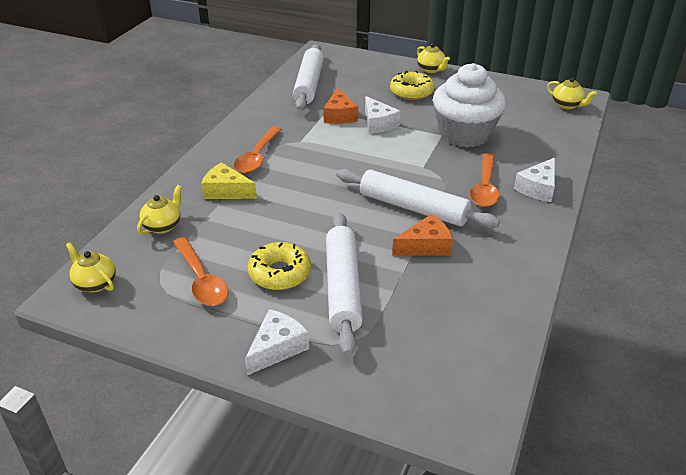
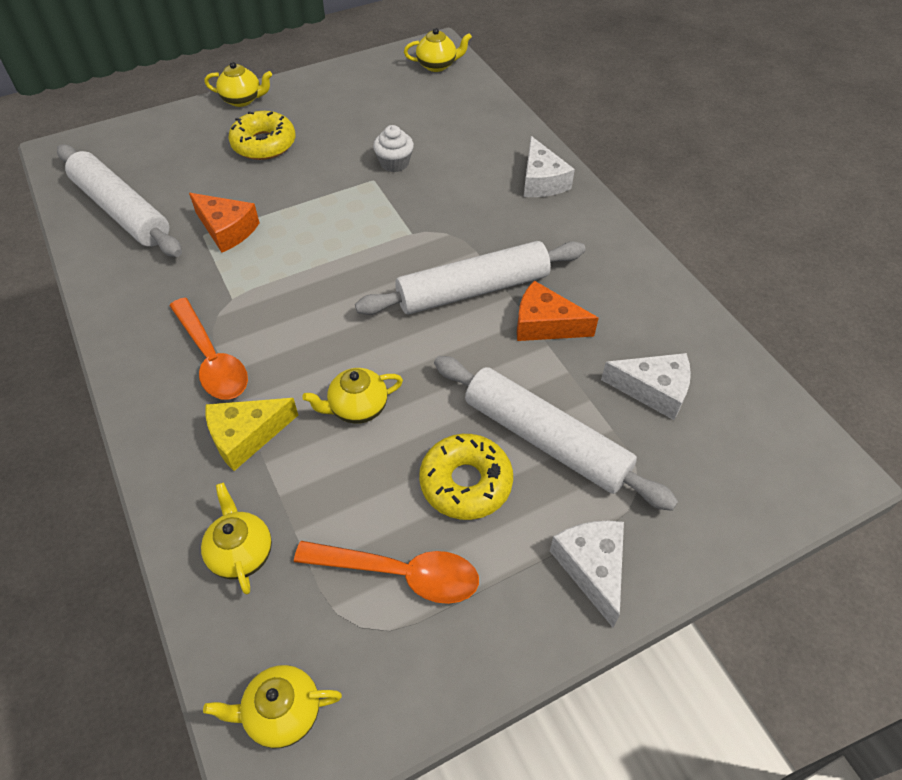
camera: 50 degrees left, 15 degrees up
white cheese [365,96,401,133] -> white cheese moved to [601,353,691,420]
orange cheese [392,214,453,256] -> orange cheese turned 90 degrees counterclockwise [517,281,599,341]
white cupcake [433,63,506,148] -> white cupcake [373,125,414,172], size x0.41
orange spoon [470,153,499,207] -> none
none -> yellow teapot [302,368,403,424]

